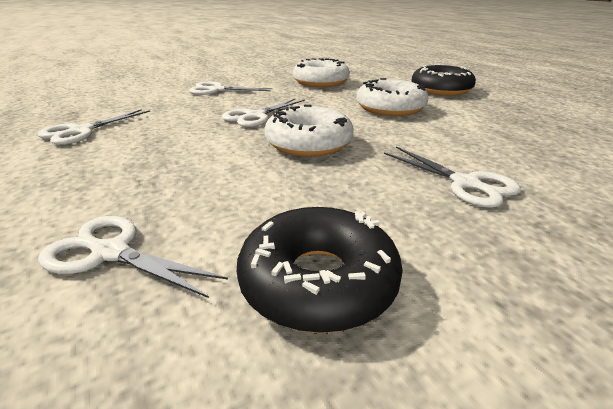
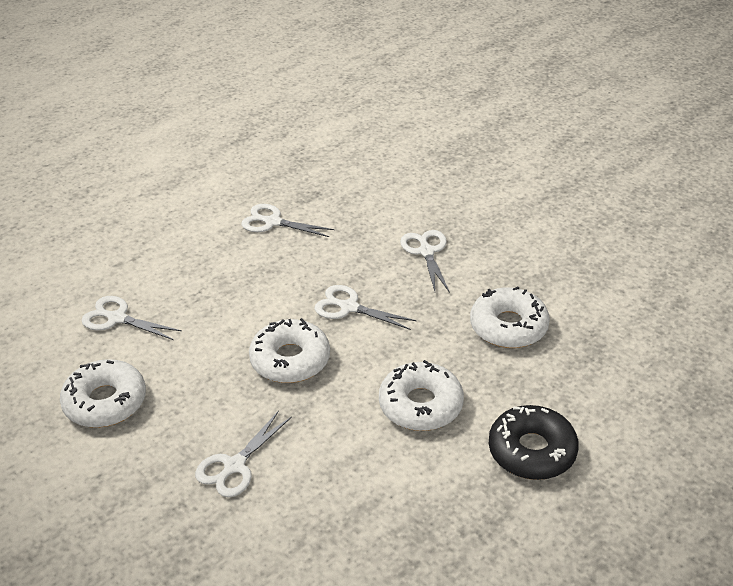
camera: 75 degrees right, 10 degrees up
white scissors [38,216,228,298] -> white scissors turned 75 degrees counterclockwise [81,296,182,340]
black donut [237,207,403,333] -> white donut [60,359,146,428]

